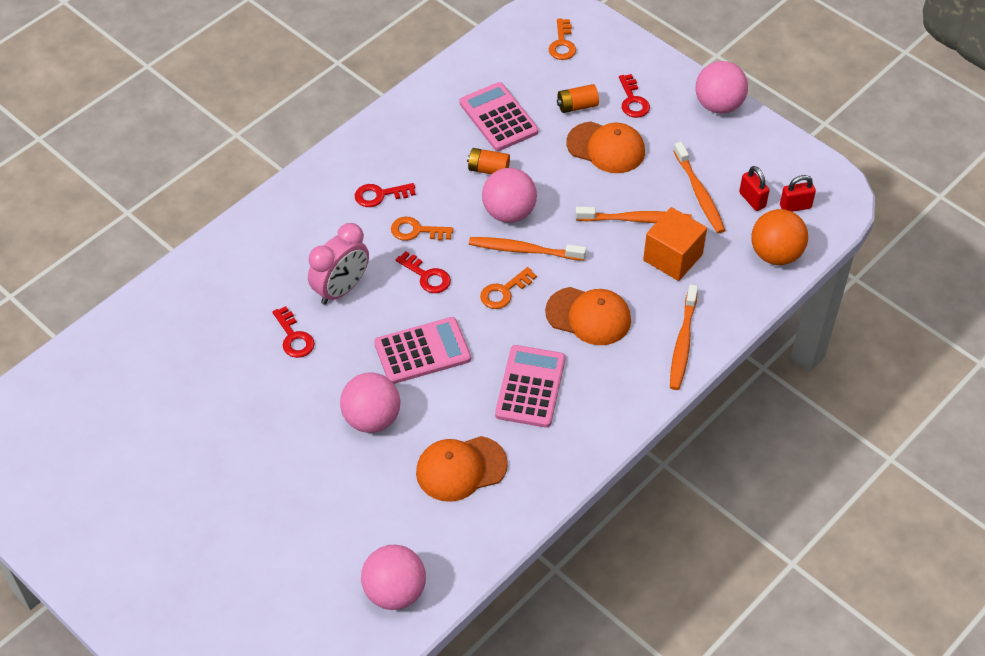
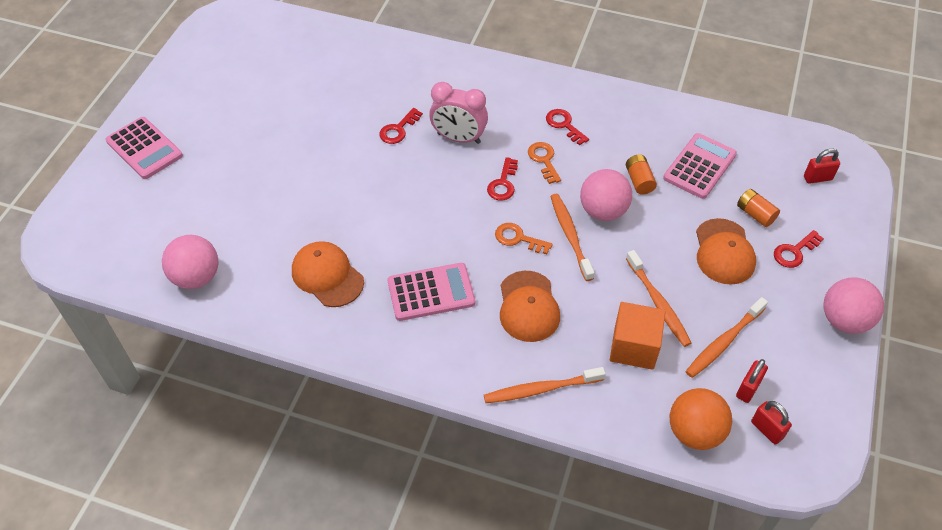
camera: 65 degrees right, 0 degrees up
pink ball [340,373,401,433] -> none
pink calculator [374,317,471,384] -> pink calculator moved to [105,117,183,179]
orange key [549,19,576,60] -> red padlock [804,149,840,184]

